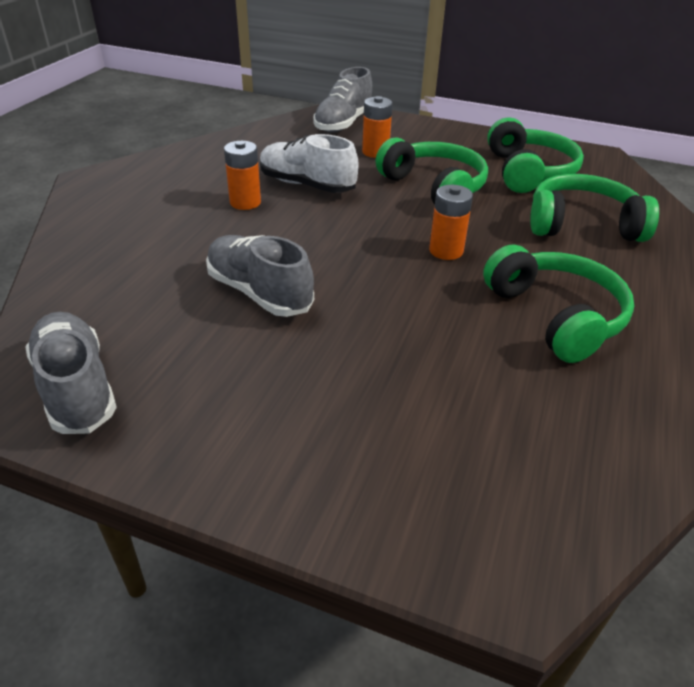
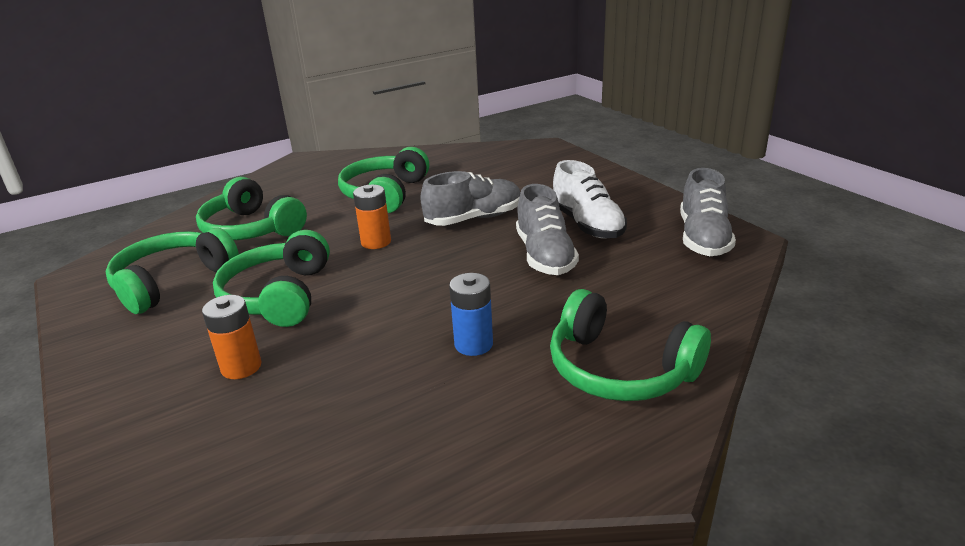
camera: 140 degrees left, 10 degrees down
orange battery [224,141,261,210] -> blue battery [449,273,493,356]
white shoe [260,134,359,193] -> white shoe moved to [553,160,627,239]
grey shoe [313,67,372,132] -> grey shoe moved to [420,171,521,226]
none -> green headphones [550,289,711,401]

